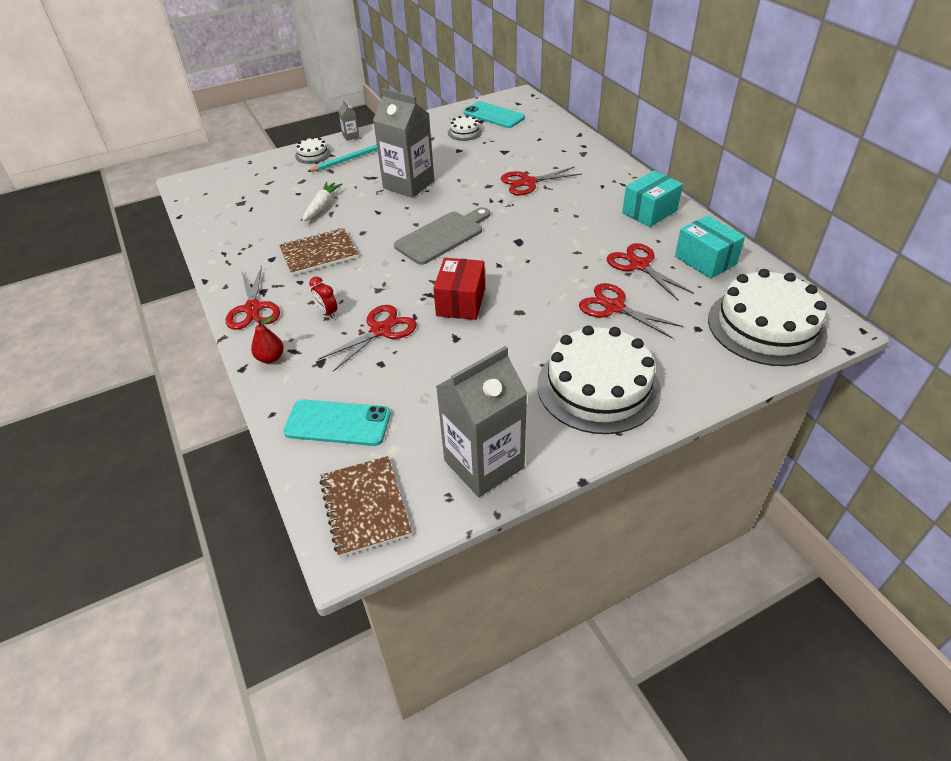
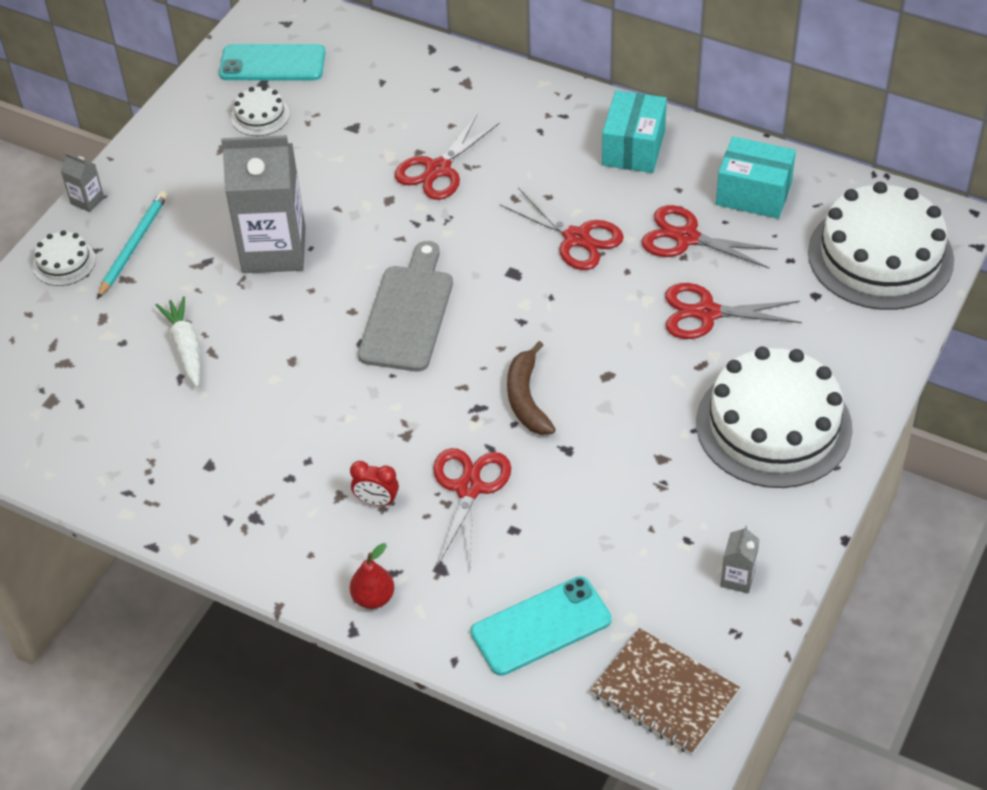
camera: 35 degrees left, 5 degrees up
red scissors [226,266,280,330] -> red scissors moved to [500,188,624,270]
brown notebook [279,228,358,275] -> none
red box [433,258,485,320] -> brown banana [507,341,556,435]
grey carton [436,346,527,497] -> grey carton [720,525,760,593], size x0.41

